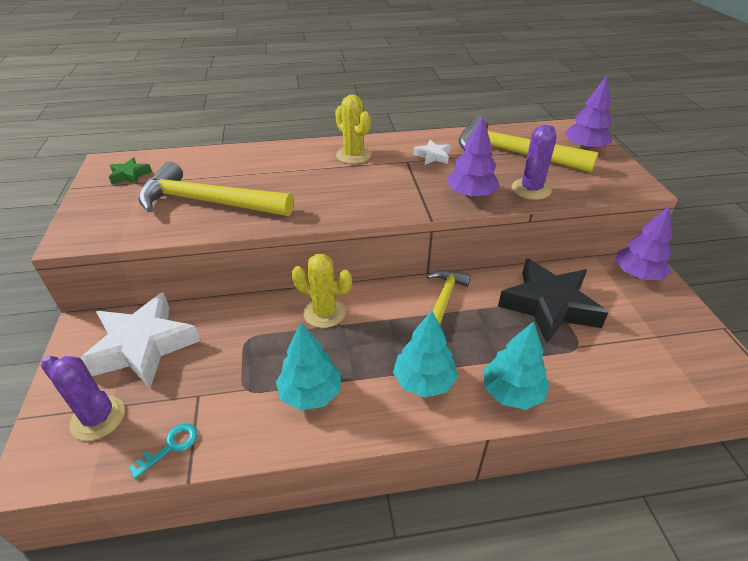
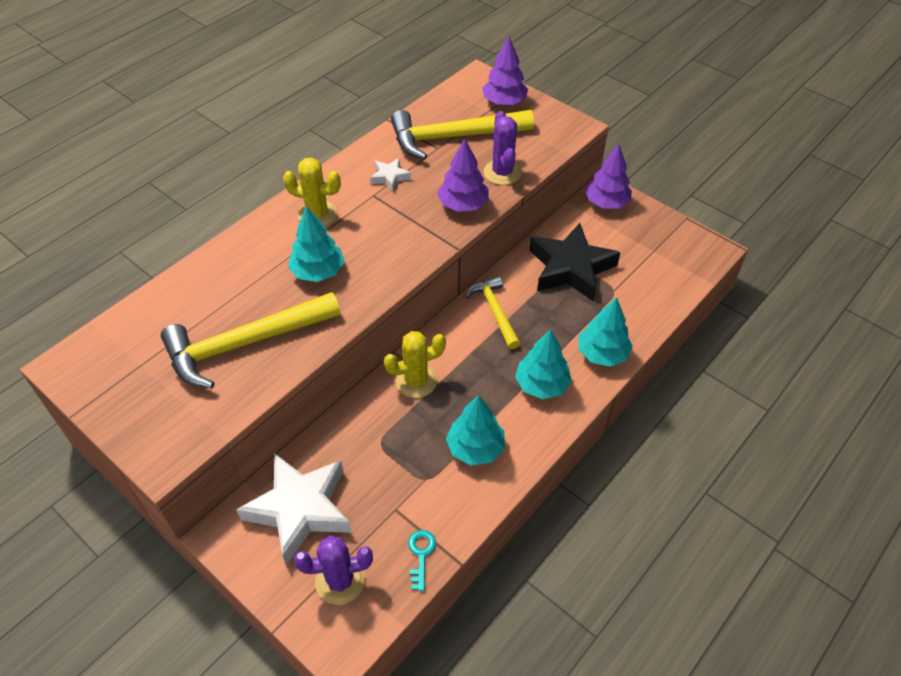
camera: 40 degrees left, 10 degrees up
green star [109,158,152,185] -> none
none -> turquoise tree [288,206,345,282]

